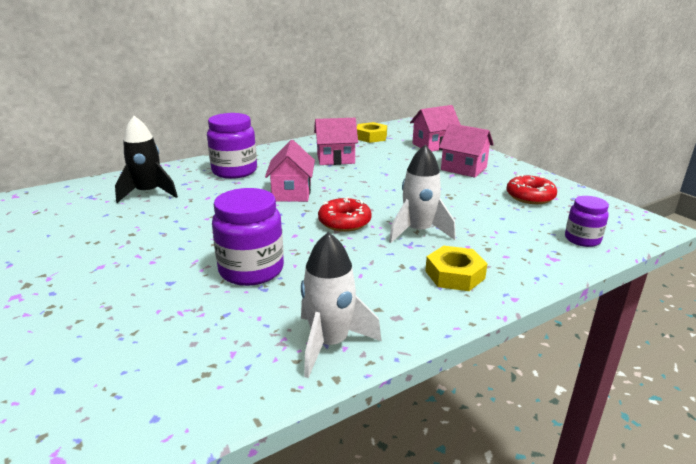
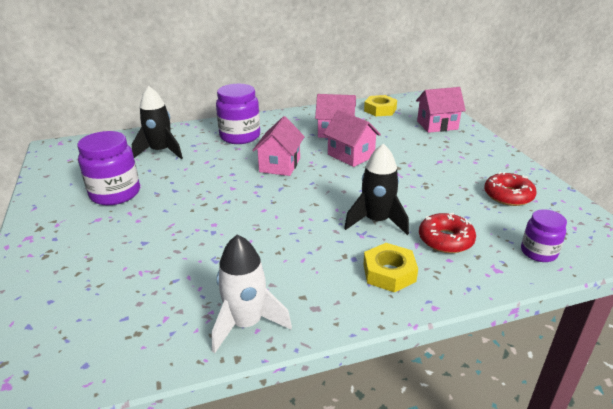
camera: 15 degrees right, 5 degrees up
purple jar [212,188,284,286] -> purple jar moved to [77,131,140,205]
red donut [318,197,372,232] -> red donut moved to [419,213,476,253]
white rocket [389,145,456,243] -> black rocket [344,144,409,235]
pink house [439,123,494,178] -> pink house moved to [323,110,381,167]

